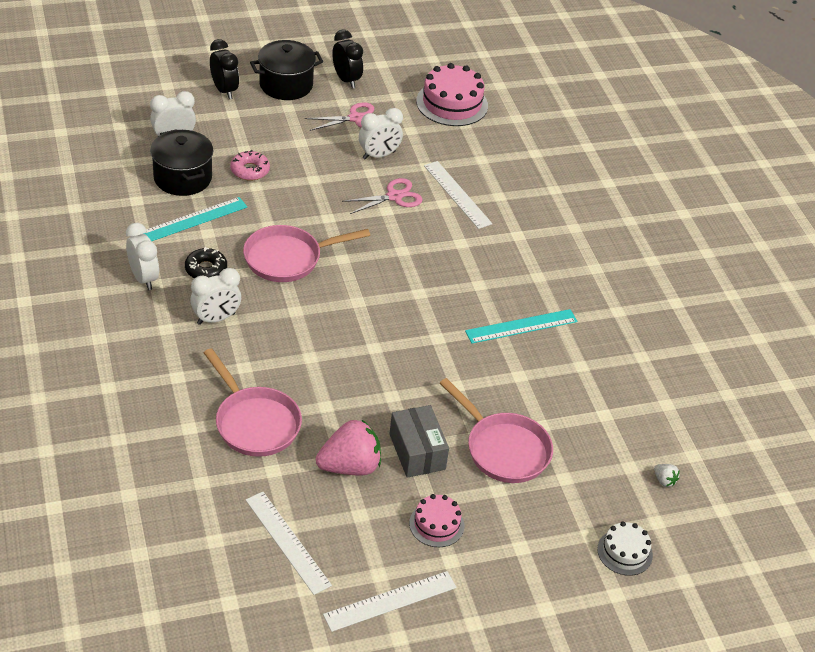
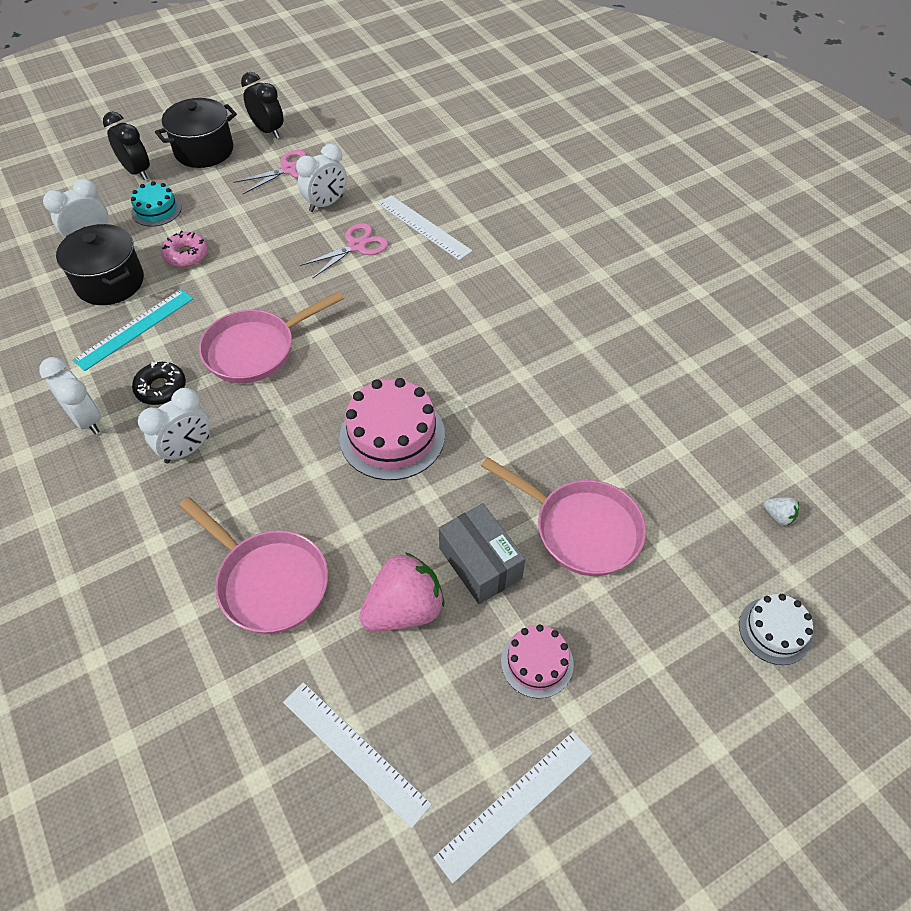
camera: 10 degrees left, 10 degrees up
pink cake [416,63,488,126] -> pink cake moved to [340,378,445,480]
turquoise ruler [465,309,578,343] -> none
none -> turquoise cake [131,181,182,226]

